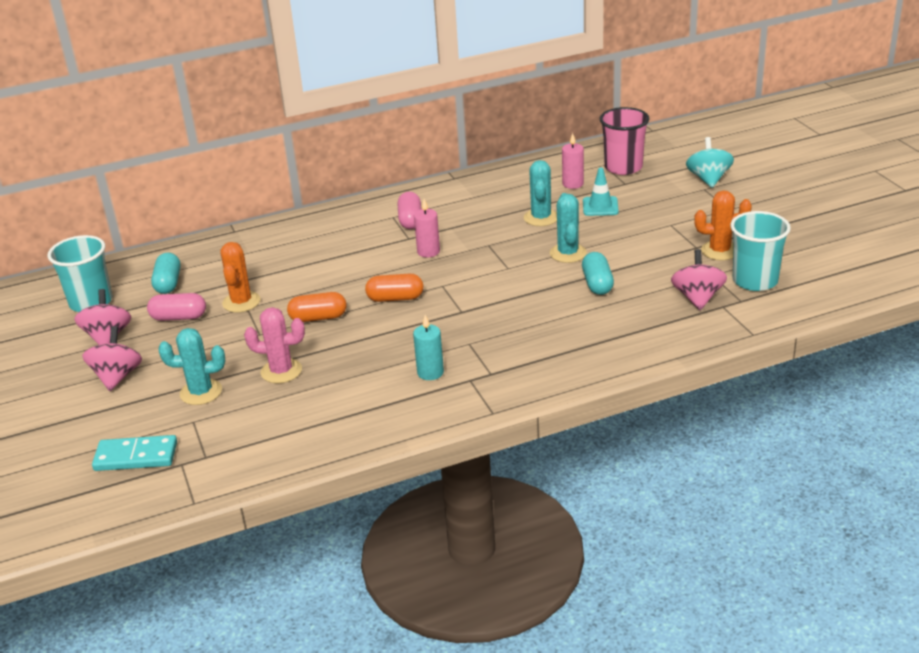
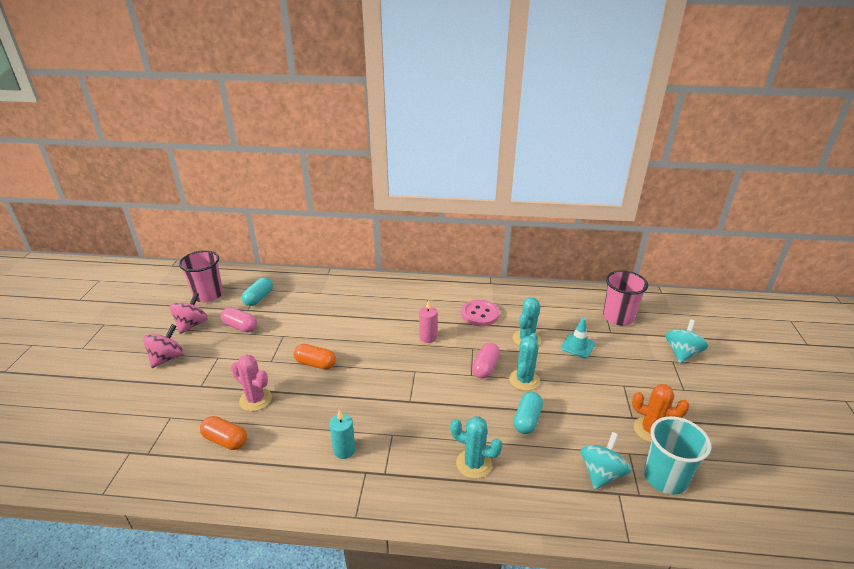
camera: 25 degrees right, 0 degrees up
turquoise cup [47,235,112,312] -> pink cup [179,250,223,302]
turquoise domino [92,435,177,471] -> none
turquoise cactus [158,328,225,405] -> turquoise cactus moved to [450,416,503,479]
orange cactus [220,242,260,313] -> none
orange capsule [365,273,424,302] -> orange capsule moved to [200,416,247,450]
pink capsule [397,192,422,229] -> pink capsule moved to [472,343,500,379]
pink candle [562,133,584,189] -> none
pink spinning top [671,249,727,310] -> turquoise spinning top [581,432,631,489]
none -> pink button [461,300,499,326]

